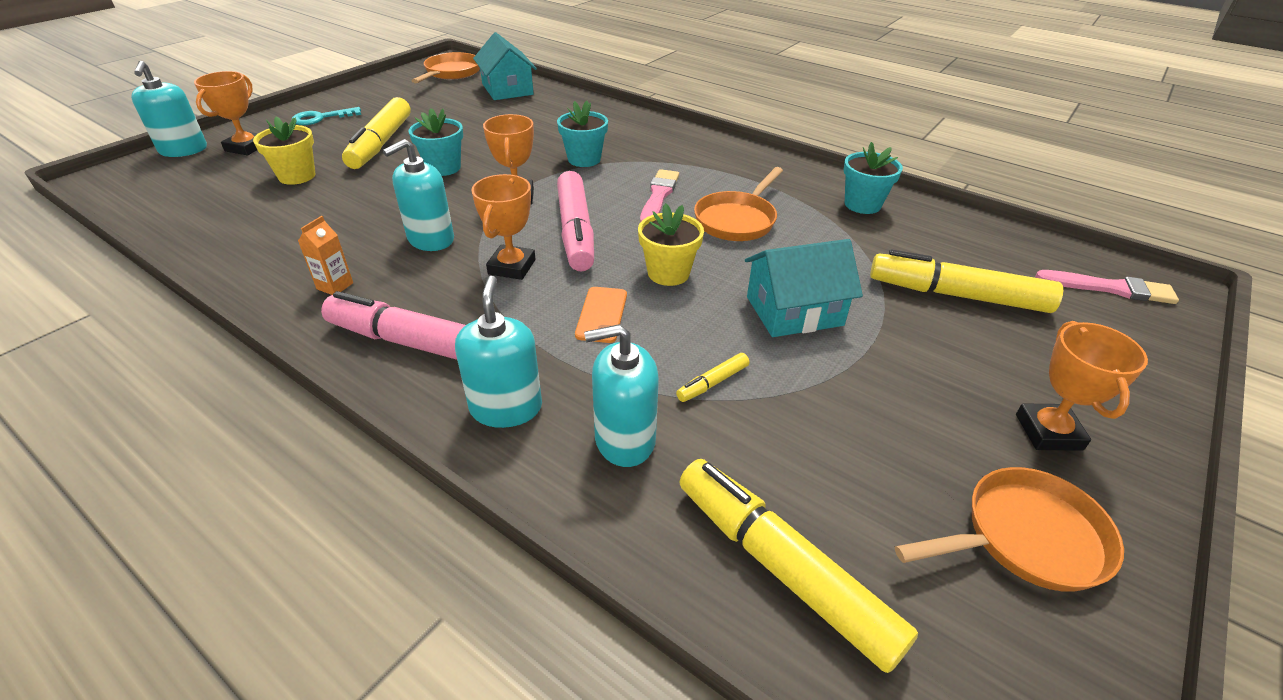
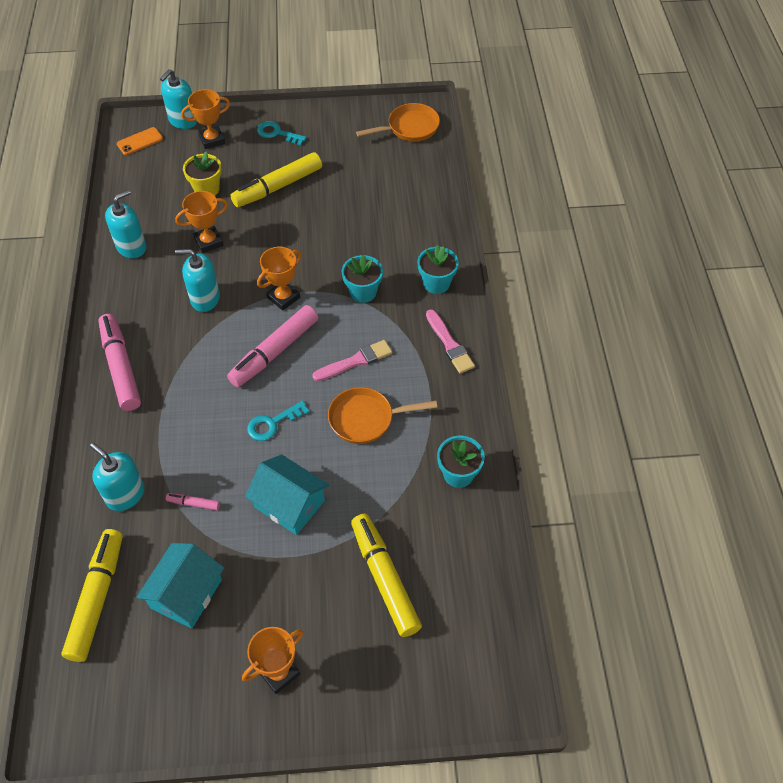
camera: 50 degrees right, 15 degrees up
orange carton [298,216,353,295] -> none
turquoise flower pot [409,108,463,176] -> turquoise flower pot moved to [417,245,459,294]
turquoise soap dispenser [455,276,542,428] -> turquoise soap dispenser moved to [105,190,147,258]
orange trophy [471,174,536,280] -> orange trophy moved to [175,191,228,253]
turquoise house [473,32,537,100] -> turquoise house moved to [136,543,224,629]
orange phone [575,287,627,343] -> orange phone moved to [117,127,163,155]
yellow flower pot [638,203,704,286] -> turquoise key [247,401,309,441]
yellow marker [676,353,749,402] -> pink marker [166,493,220,511]
orange pan [895,467,1124,592] -> none
pink brush [1035,270,1179,304] -> pink brush moved to [426,309,475,374]

